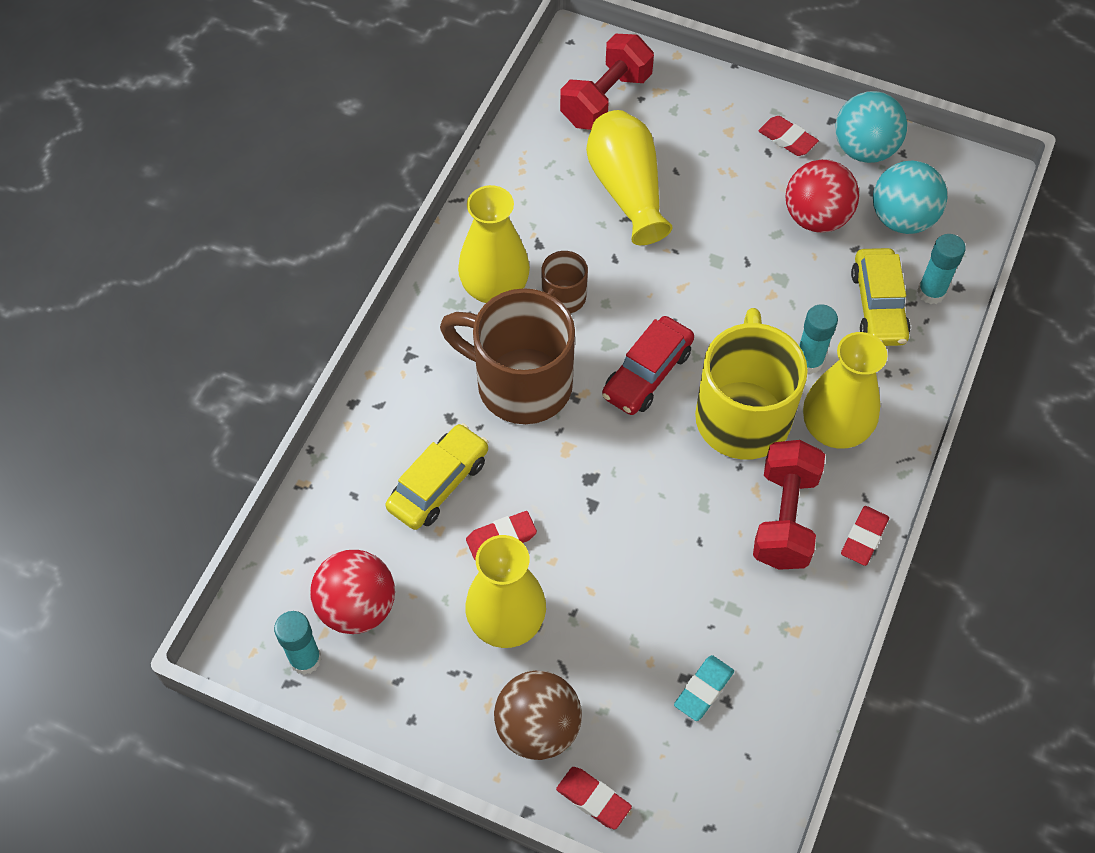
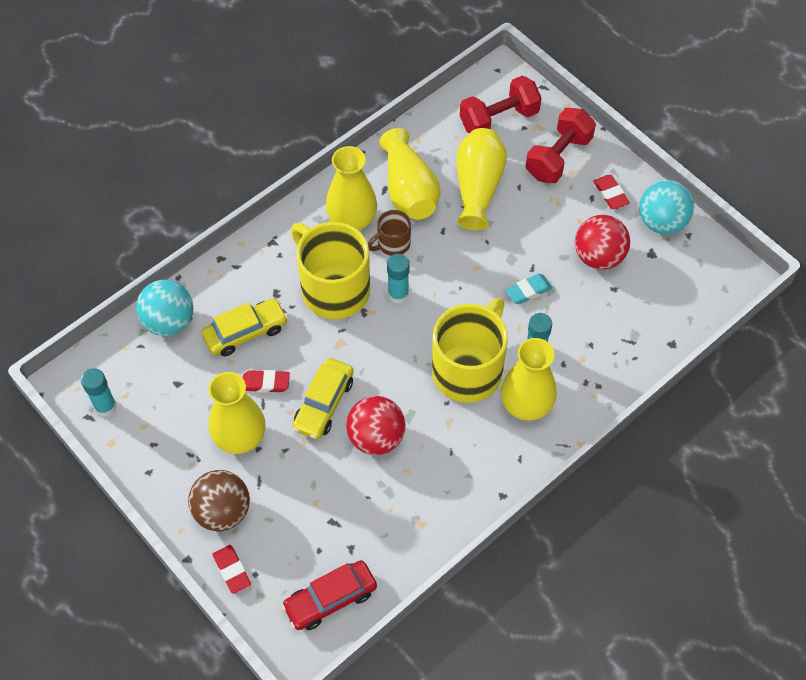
camera: 25 degrees right, 0 degrees up
red ball [310,550,395,634] -> red ball moved to [346,396,405,455]
brown mug [440,288,575,424] -> yellow mug [291,222,370,319]
red car [602,316,694,415] -> red car moved to [281,560,377,630]
turquoise eraser [674,655,734,721] -> turquoise eraser moved to [505,274,552,304]
red dumbbell [753,440,825,570] -> red dumbbell moved to [526,108,596,183]
red eraser [841,506,889,566] -> none
yellow car [851,248,911,346] -> yellow car moved to [293,358,354,440]
turquoise ball [873,160,947,234] -> turquoise ball moved to [136,280,194,336]
turquoise glue stick [917,234,966,304] -> turquoise glue stick moved to [387,254,410,304]
none -> yellow vase [379,128,441,220]

